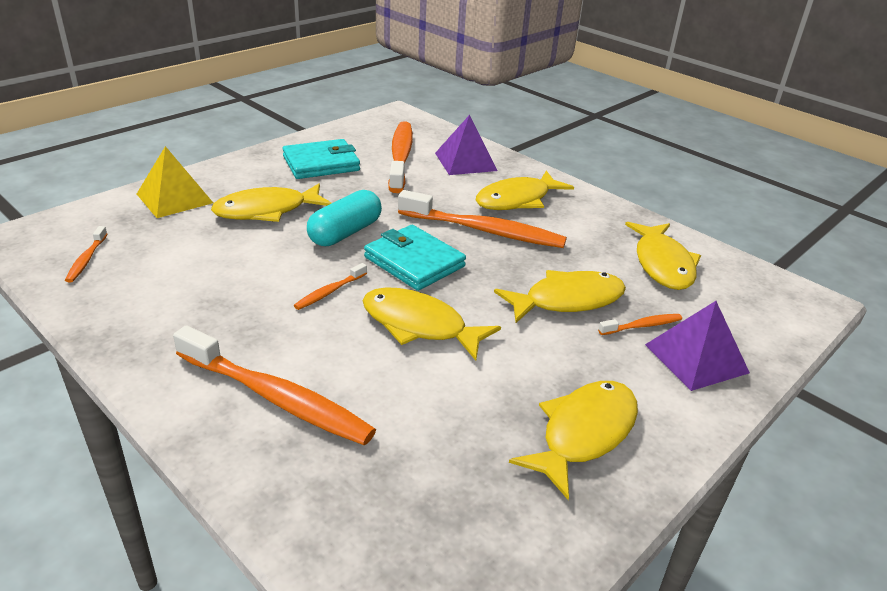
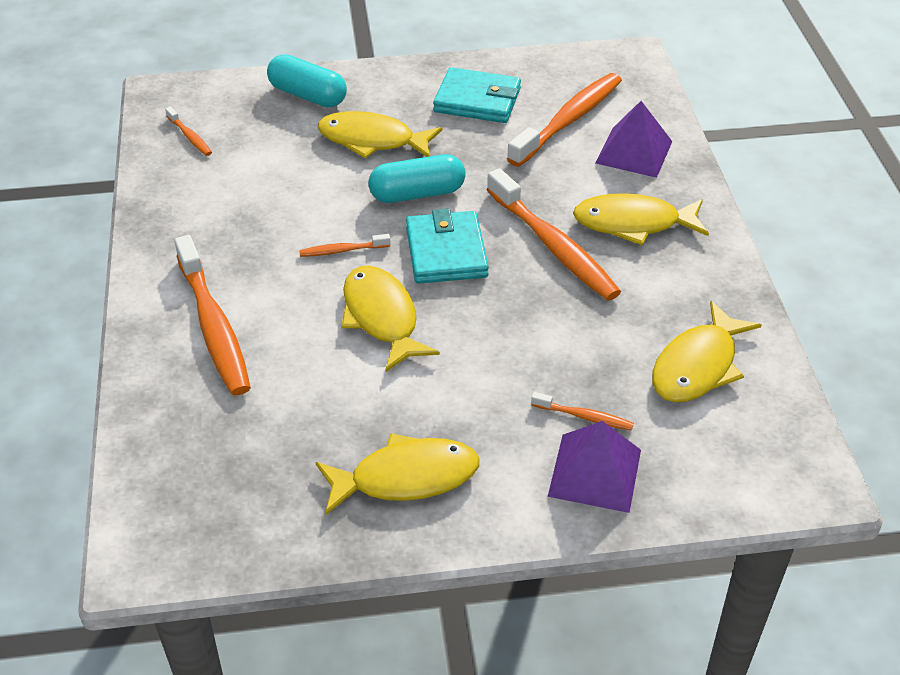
camera: 40 degrees right, 10 degrees up
orange toothbrush [65,226,107,283] -> orange toothbrush turned 75 degrees counterclockwise [165,107,212,156]
yellow pyramid [137,146,213,218] -> turquoise capsule [267,55,347,107]
yellow fish [494,270,626,323] -> none

